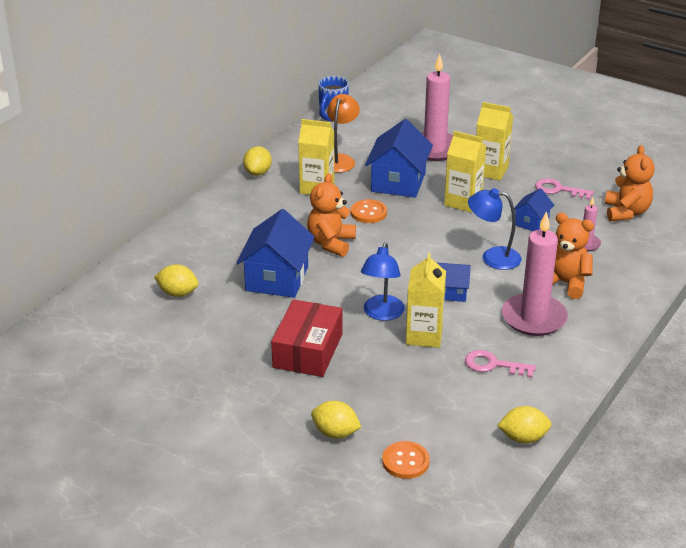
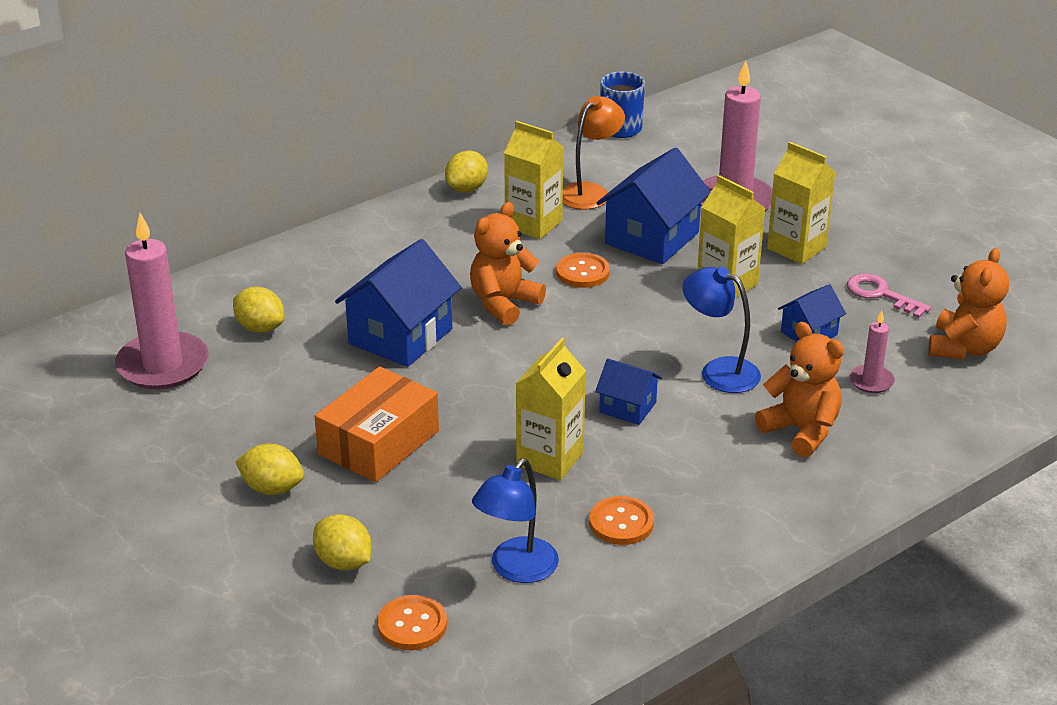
camera: 20 degrees right, 0 degrees up
red box [271,299,342,377] -> orange box [314,366,439,482]
blue lamp [361,242,405,321] -> blue lamp moved to [472,459,559,583]
pink key [465,350,536,378] -> orange button [589,496,654,545]
yellow lemon [497,406,551,444] -> yellow lemon moved to [235,443,304,495]
pink candle [502,211,568,336] -> pink candle moved to [115,213,209,389]

